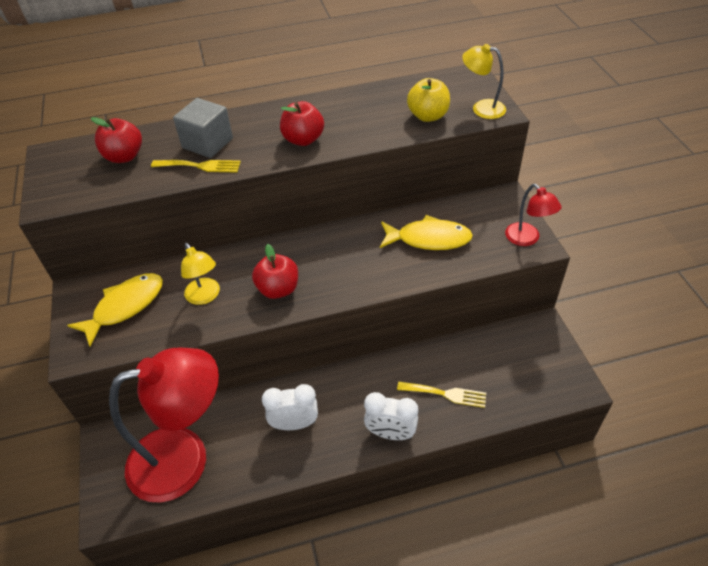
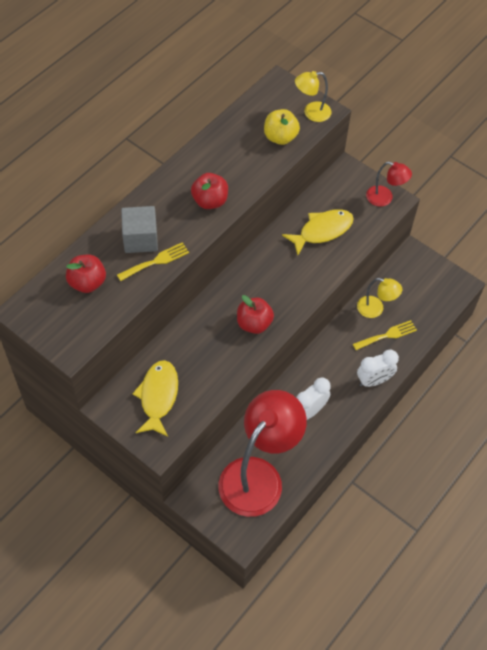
camera: 40 degrees left, 10 degrees up
yellow lamp [181,243,220,305] -> yellow lamp moved to [357,278,402,318]

